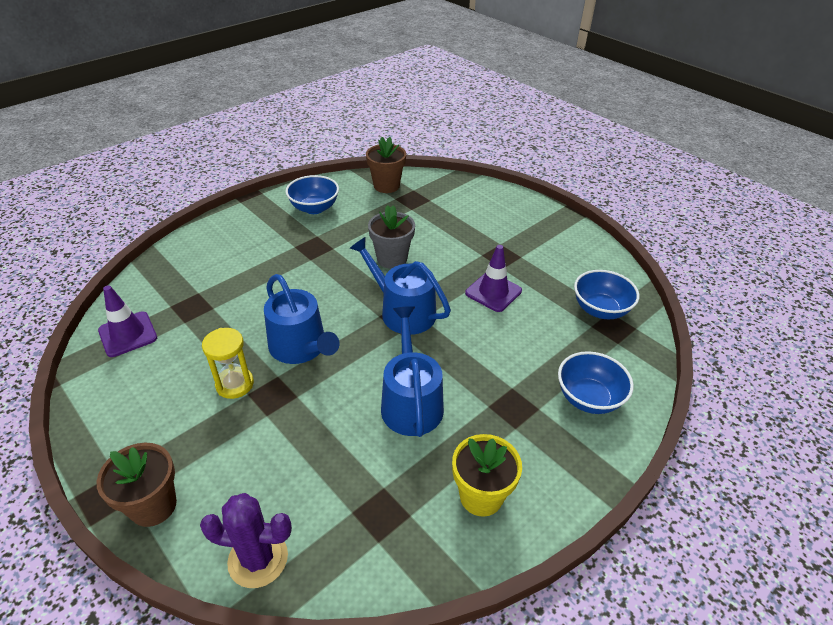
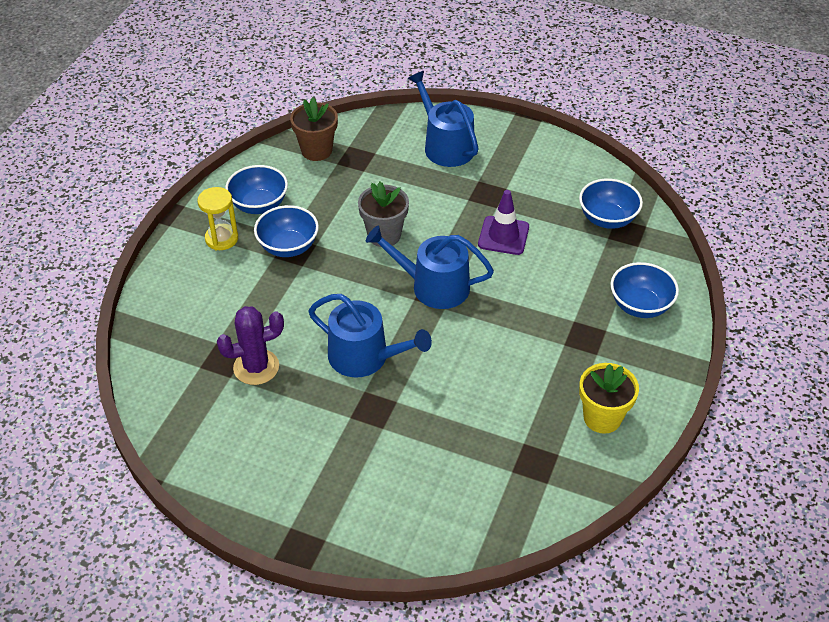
camera: 25 degrees left, 5 degrees up
brown flower pot [97,443,177,527] -> none
purple traffic cone [98,285,157,357] -> none
purple cactus [200,493,292,588] -> purple cactus moved to [217,306,284,385]
yellow hourglass [202,328,254,399] -> yellow hourglass moved to [198,187,238,250]
blue watering can [381,306,444,437] -> blue watering can moved to [408,71,479,167]
none -> blue bowl [254,205,319,257]

